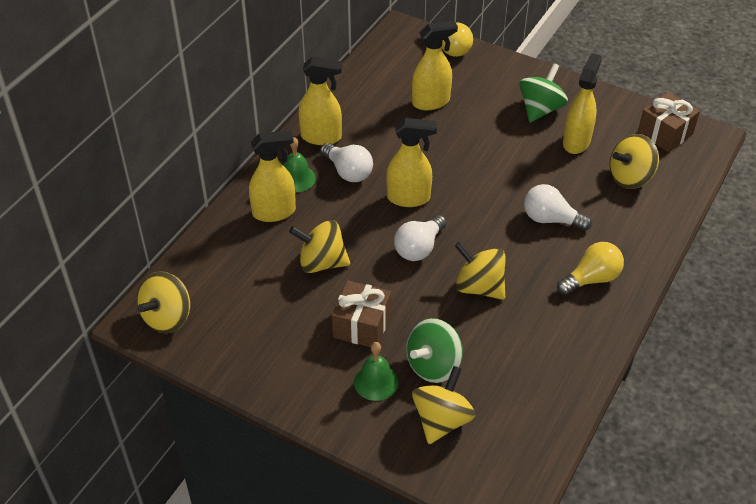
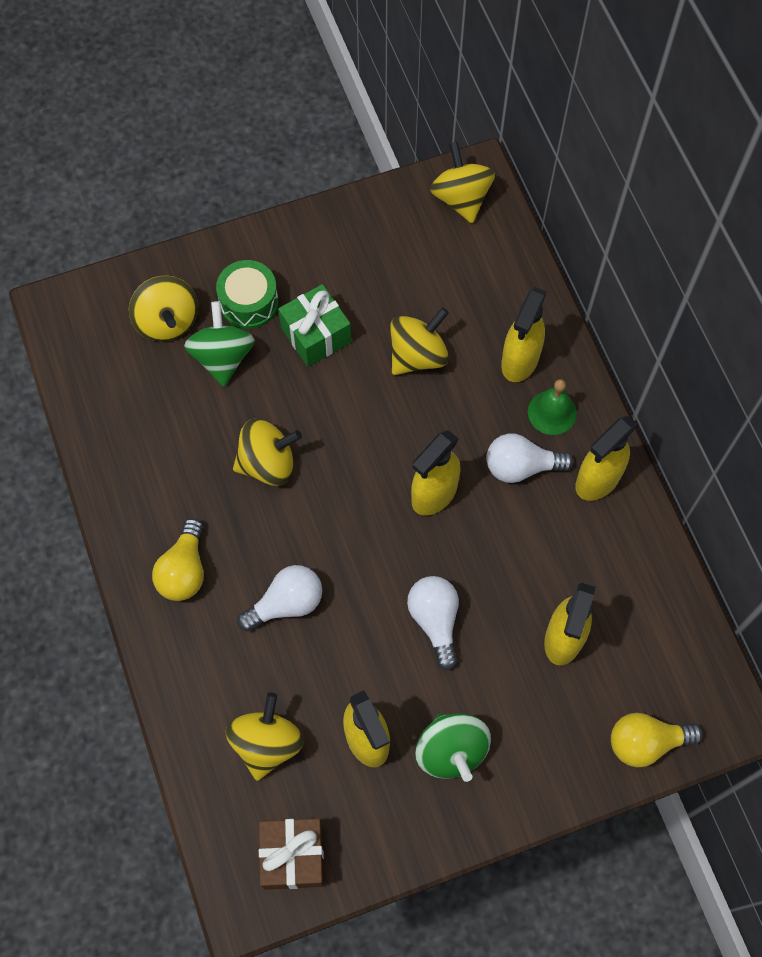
camera: 130 degrees right, 20 degrees up
brown gift [332,280,391,347] -> green gift [278,284,351,367]
green bell [354,342,398,401] -> green drum [216,260,279,329]
white light bulb [394,215,447,261] -> white light bulb moved to [407,576,459,670]

